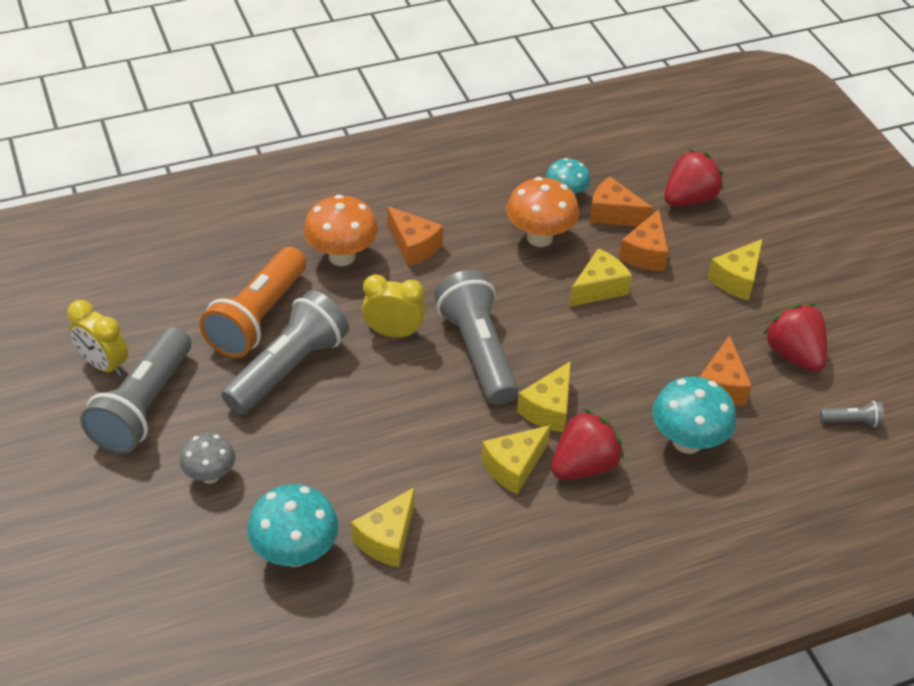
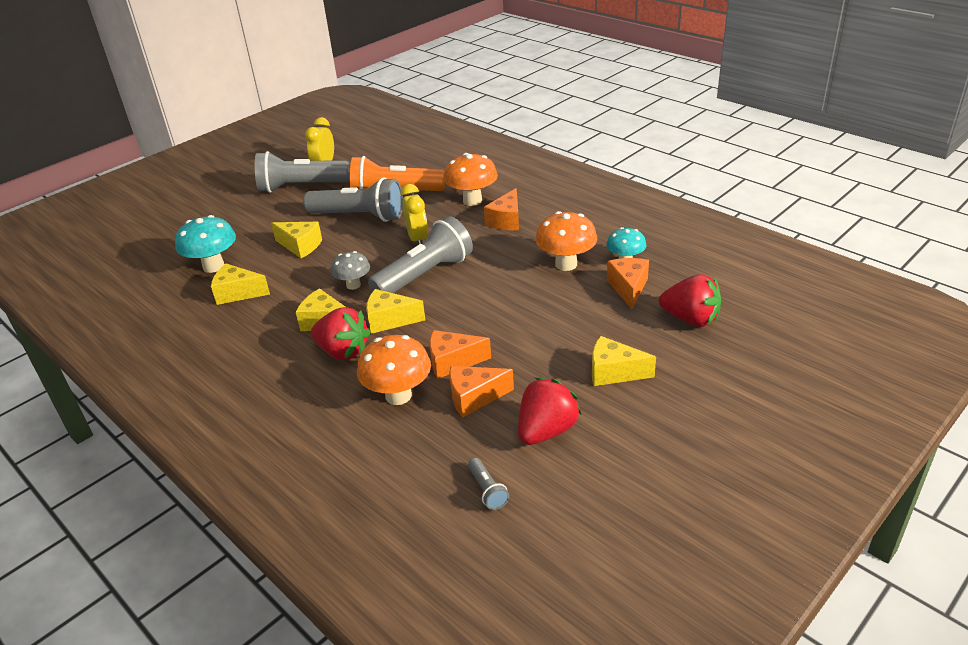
camera: 70 degrees right, 10 degrees down
grey mushroom [180,433,236,484] -> grey mushroom moved to [331,251,370,290]
yellow cheese [569,248,632,307] -> yellow cheese moved to [271,222,322,258]
orange cheese [619,209,668,271] -> orange cheese moved to [430,330,491,379]
turquoise mushroom [653,377,736,454] -> orange mushroom [357,335,431,405]

